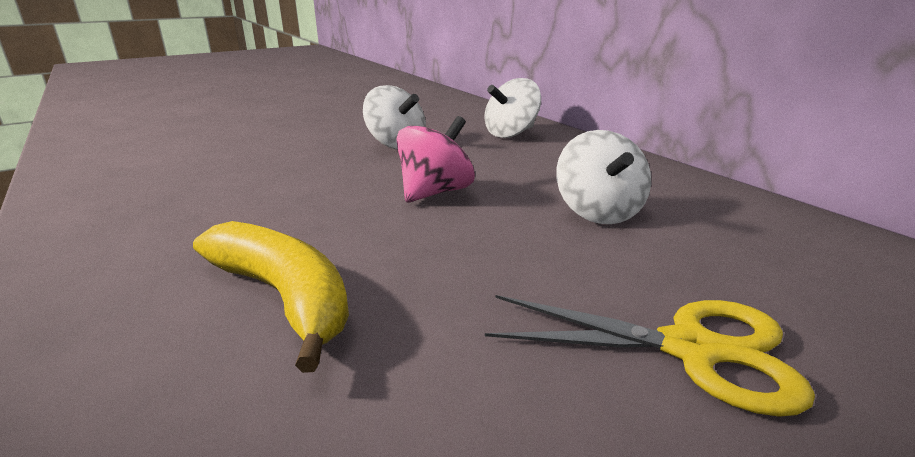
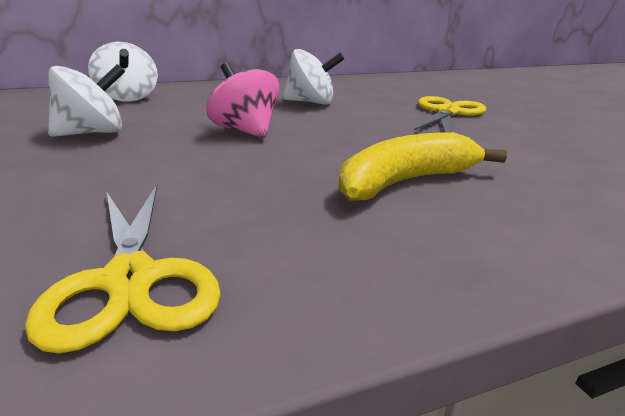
camera: 80 degrees left, 0 degrees up
none -> yellow scissors [25,185,221,354]

